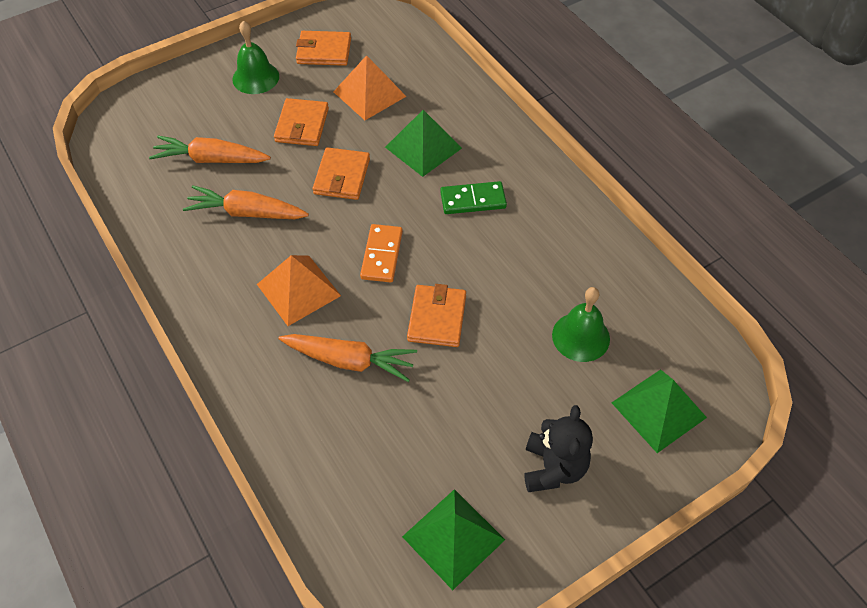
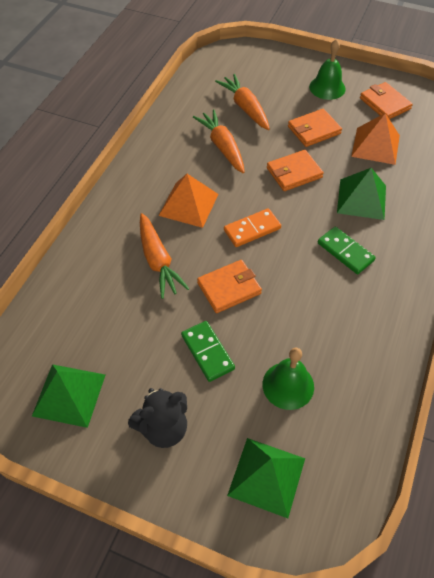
camera: 55 degrees right, 0 degrees up
none -> green domino [181,321,235,382]

